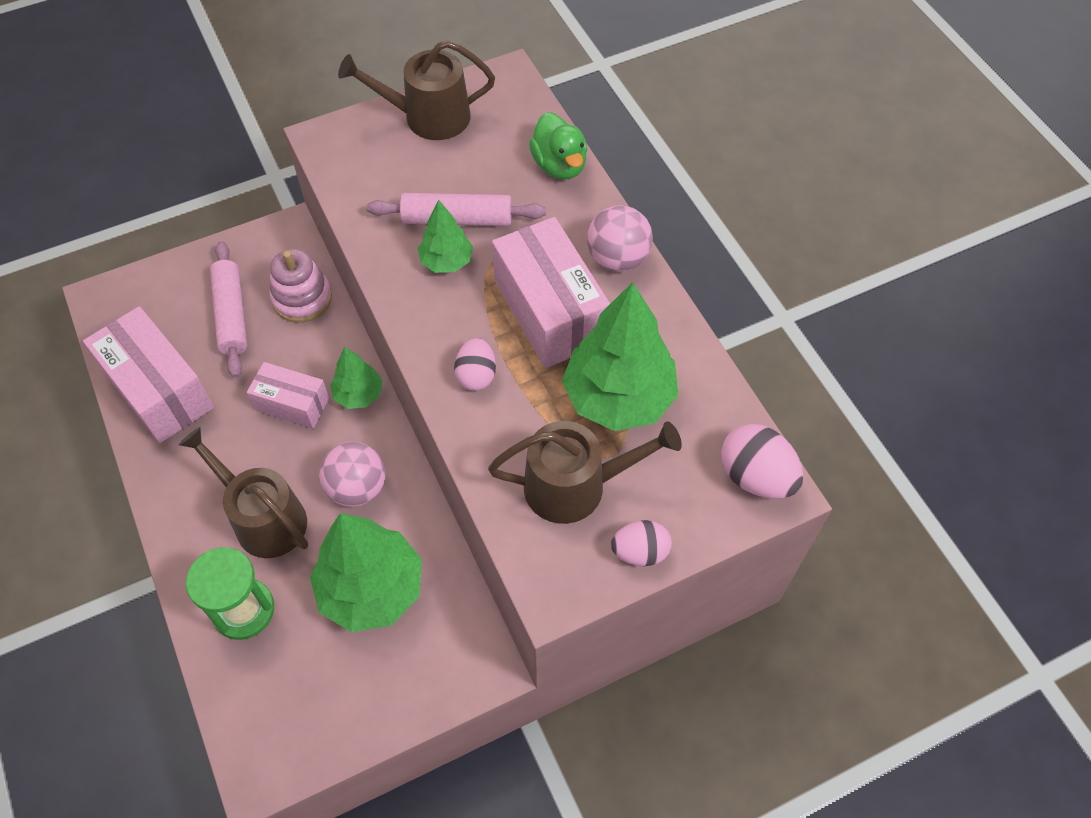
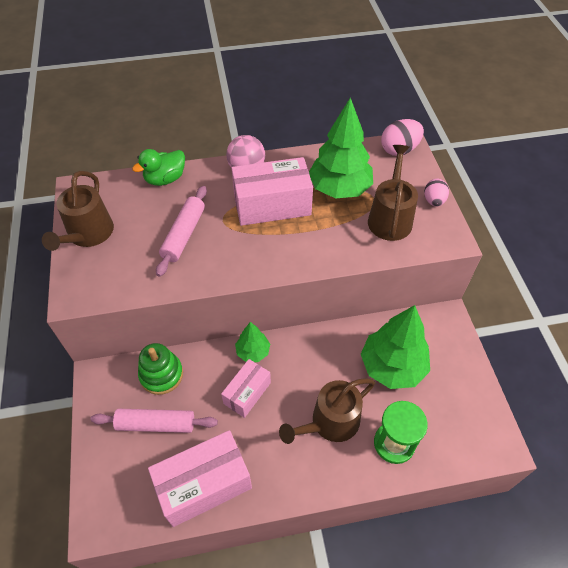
camera: 75 degrees left, 5 degrees down
pink stacking toy [270,249,332,323] -> green stacking toy [138,343,183,395]
pink ball [319,442,385,507] -> none
green tree [418,199,473,273] -> none
pink egg [454,338,496,391] -> none
green duck [529,112,588,180] -> green duck turned 150 degrees clockwise [132,149,185,186]

